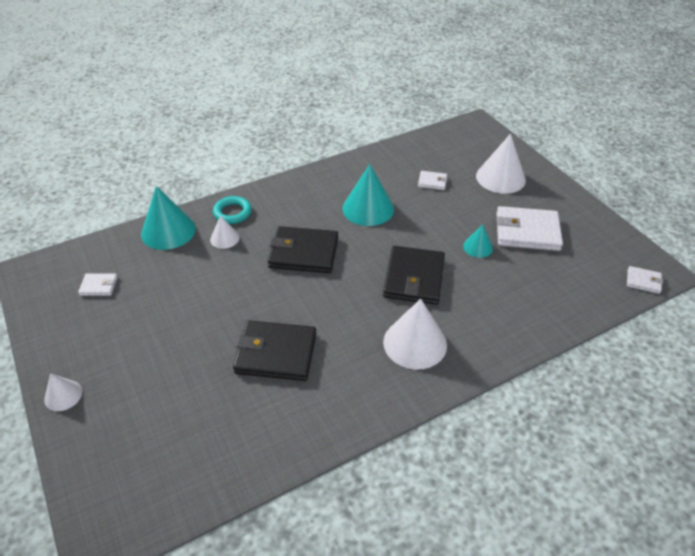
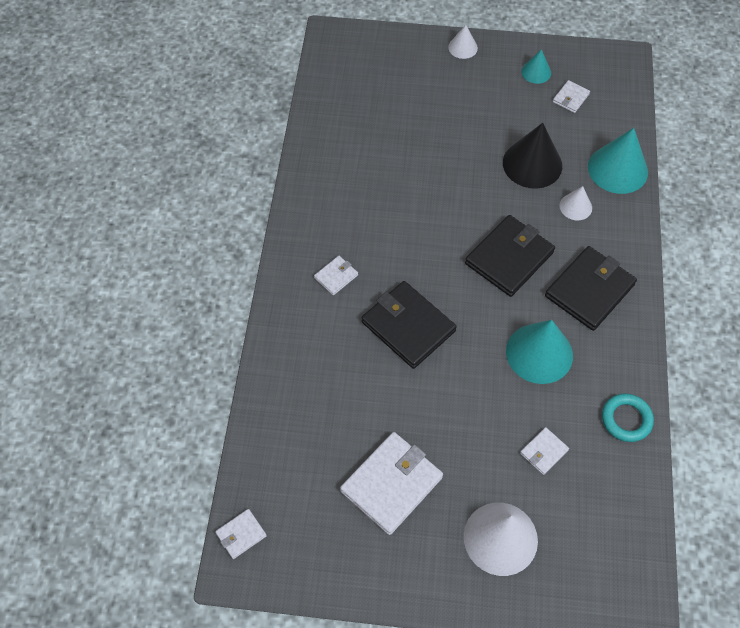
camera: 125 degrees right, 15 degrees up
turquoise ring [213,196,252,224] -> turquoise ring moved to [602,394,654,442]
black wallet [233,320,316,381] -> black wallet moved to [545,246,637,331]
white cone [383,299,447,370] -> white wallet [314,256,358,295]
turquoise cone [463,224,493,258] -> turquoise cone moved to [521,49,551,84]
none -> black cone [503,123,562,189]

